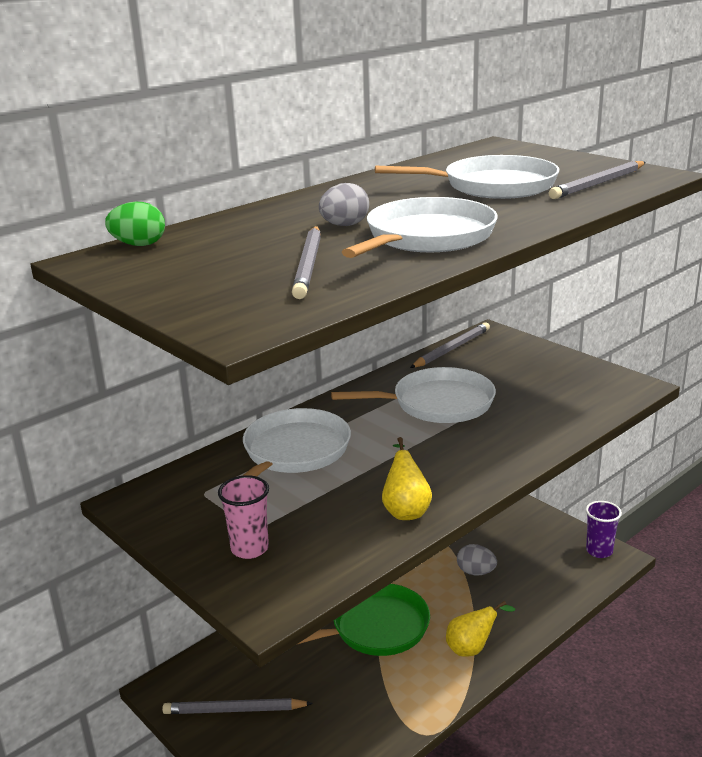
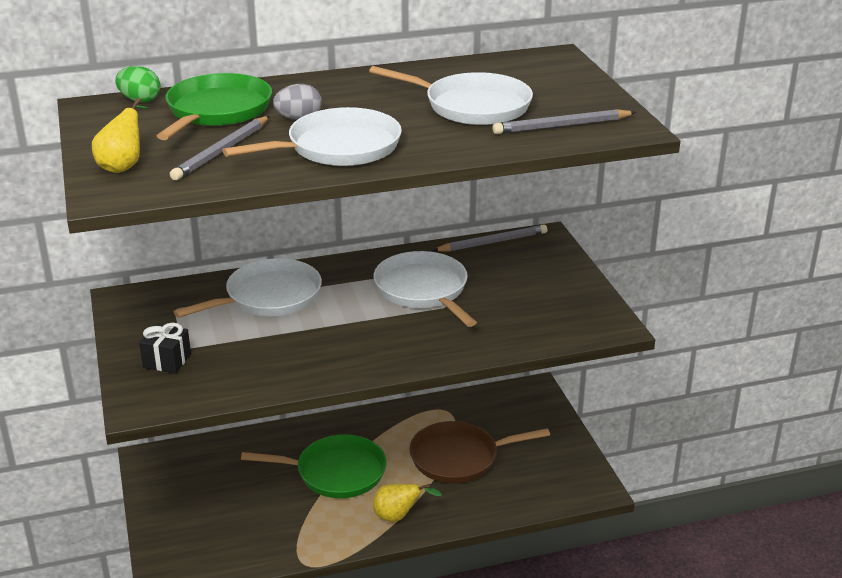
camera: 25 degrees right, 5 degrees up
grey pencil [162,698,313,714] -> none
pink cup [218,475,269,559] -> black gift [139,323,191,373]
white pan [331,367,496,423] -> white pan turned 135 degrees counterclockwise [374,251,477,327]
yellow pear [382,437,432,520] -> yellow pear moved to [92,97,149,173]
grey egg [457,544,497,576] -> brown pan [409,421,550,483]
purple cup [586,501,622,558] -> none
none -> green pan [157,73,272,140]

